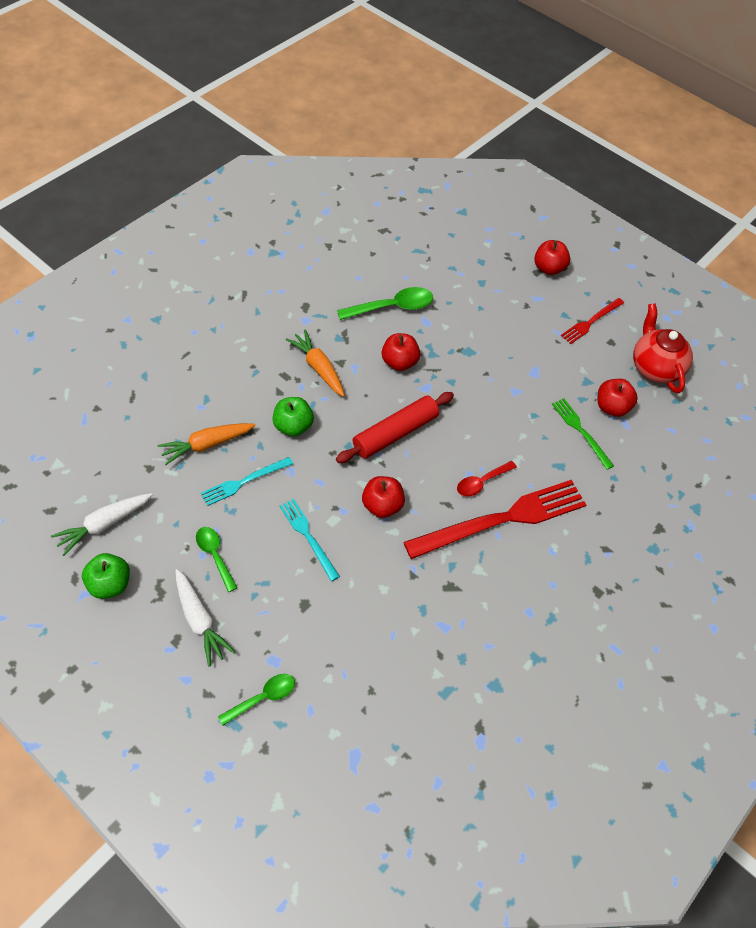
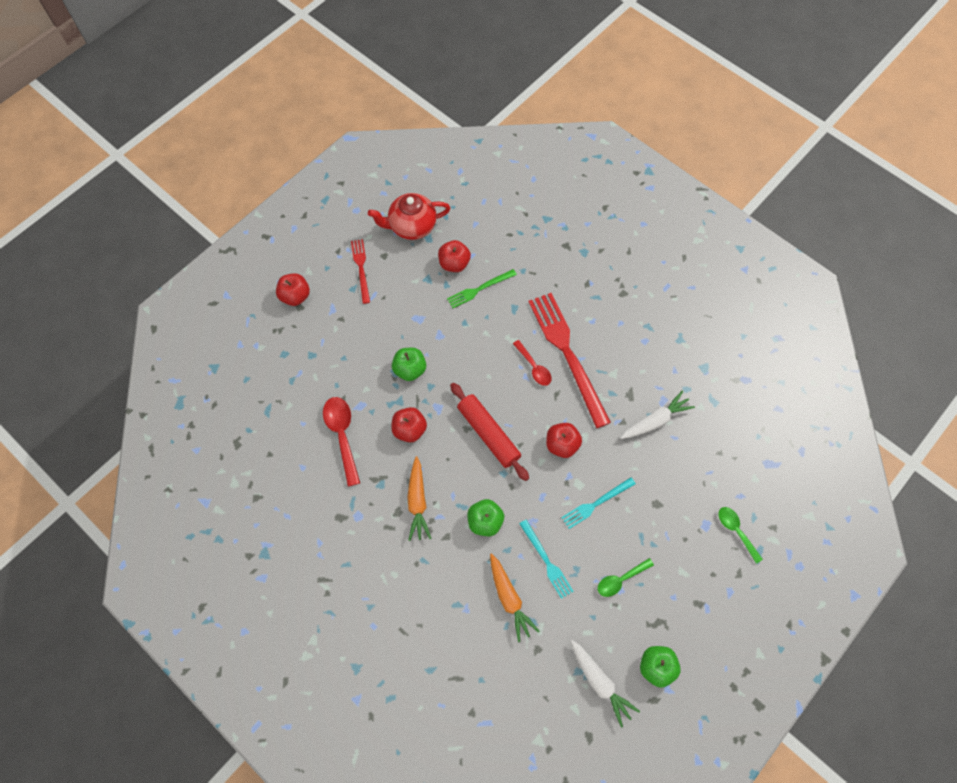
camera: 85 degrees left, 10 degrees up
white carrot [175,569,235,666] -> white carrot moved to [620,391,695,439]
orange carrot [286,329,345,397] -> orange carrot turned 60 degrees counterclockwise [407,456,432,541]
green spoon [337,287,433,320] -> red spoon [323,397,360,487]
red fork [561,298,624,344] -> red fork turned 150 degrees counterclockwise [351,239,370,304]
none -> green apple [392,348,426,381]

